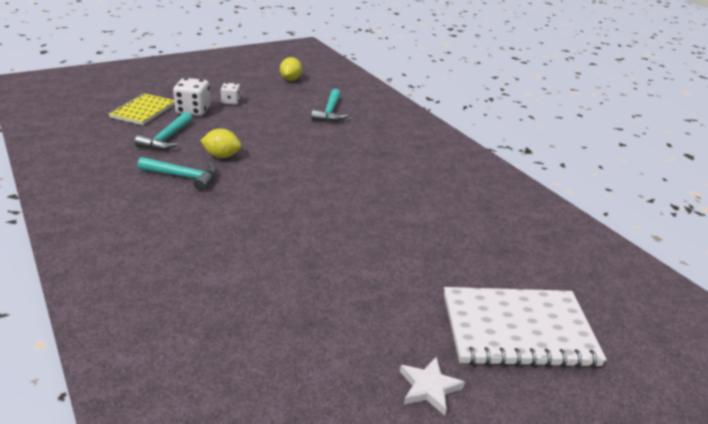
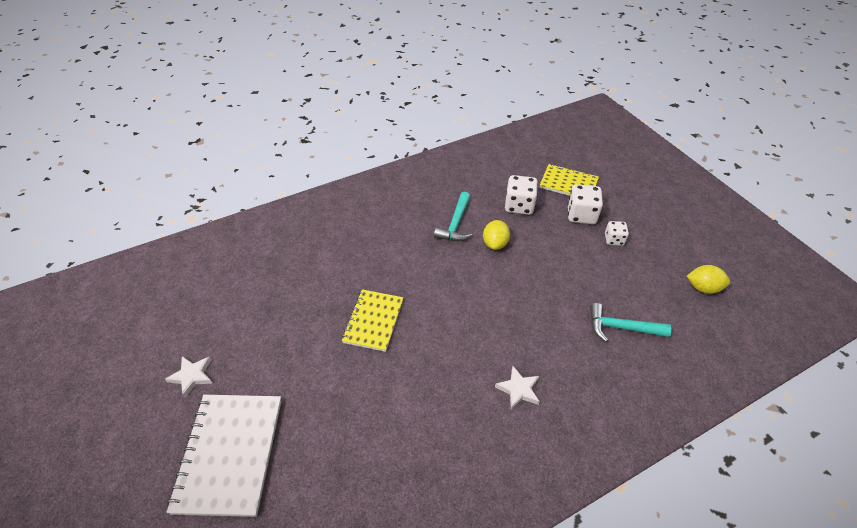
camera: 95 degrees right, 15 degrees up
turquoise hammer [135,112,192,150] -> white dice [505,175,538,215]
none -> yellow notebook [342,289,403,352]
none -> white star [495,366,540,409]

